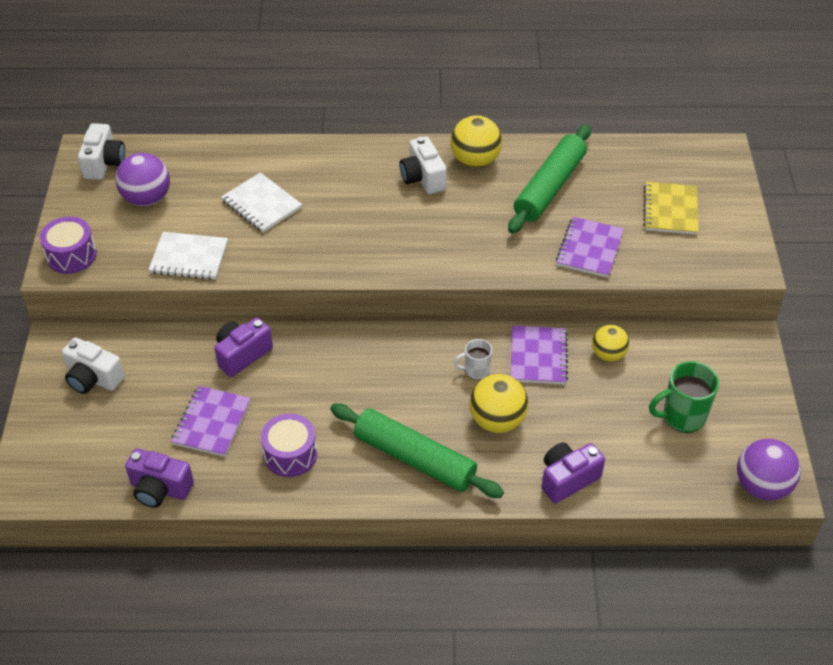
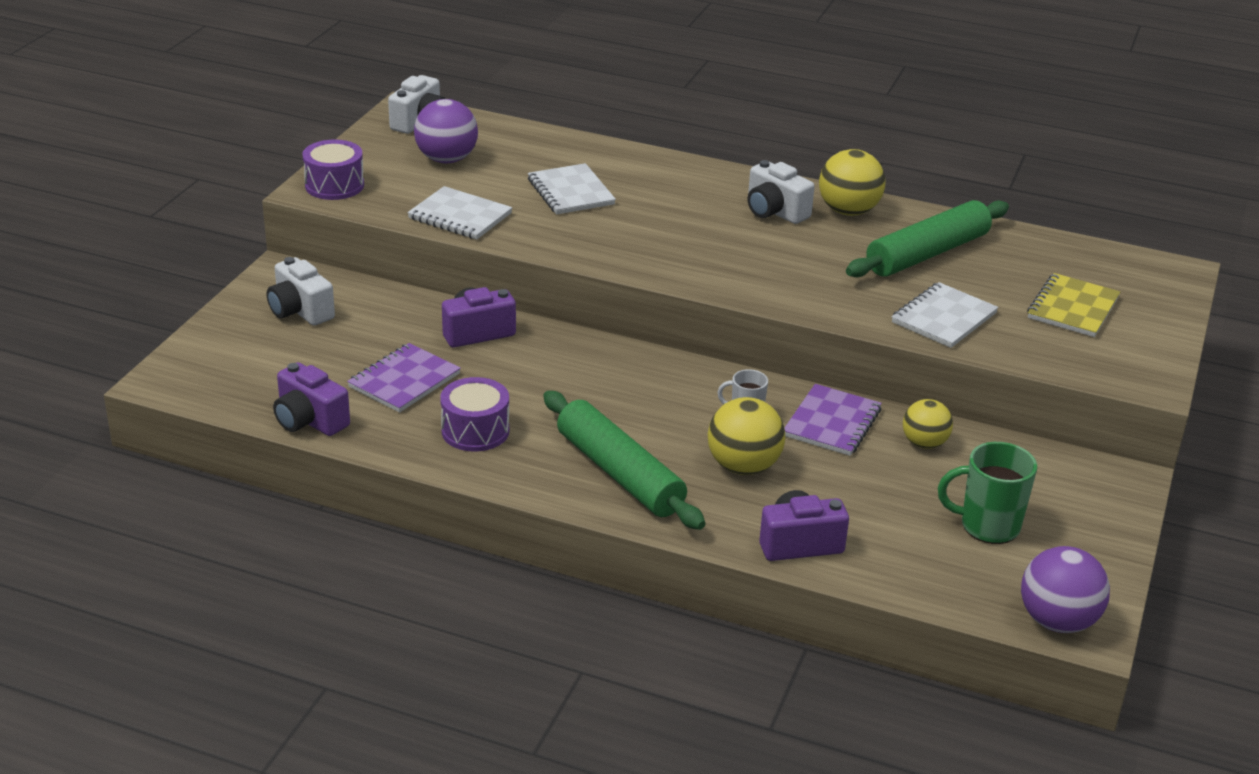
camera: 20 degrees right, 15 degrees down
white camera [399,136,447,194] -> white camera turned 45 degrees counterclockwise [748,160,815,224]
purple notebook [556,217,624,278] -> white notebook [892,282,998,348]

